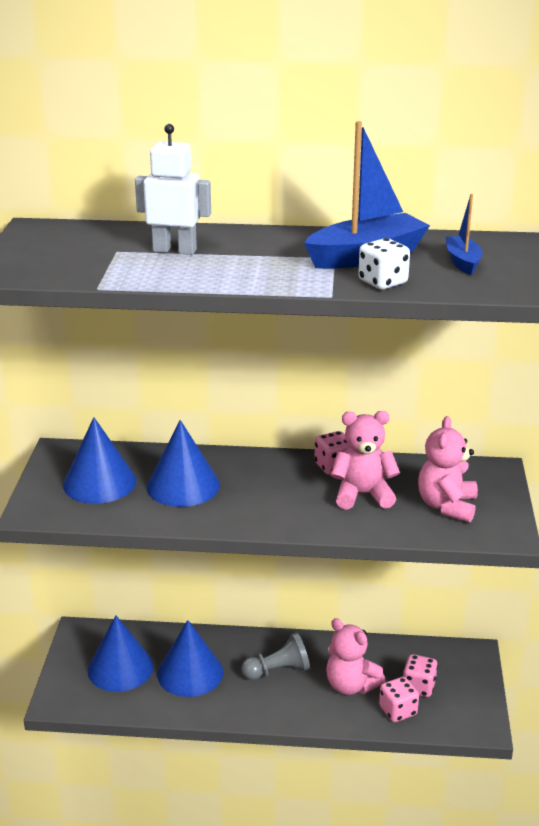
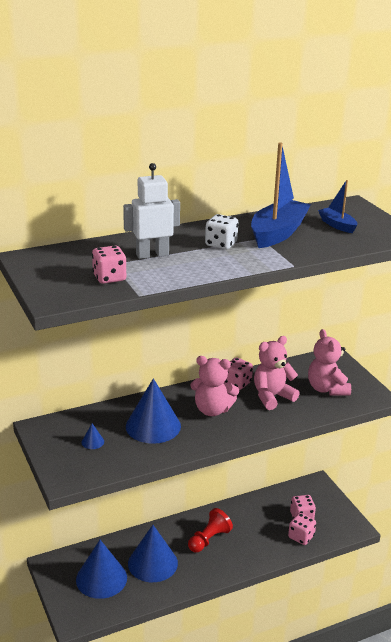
camera: 30 degrees left, 0 degrees up
blue cone [63,417,137,504] -> blue cone [82,423,104,449], size x0.40
grey pawn [241,632,310,680] -> red pawn [188,508,233,553]
pink teddy bear [326,618,385,695] -> pink teddy bear moved to [190,356,239,416]
white dice [358,238,410,289] -> white dice moved to [205,214,238,249]
none -> pink dice [92,246,127,284]

